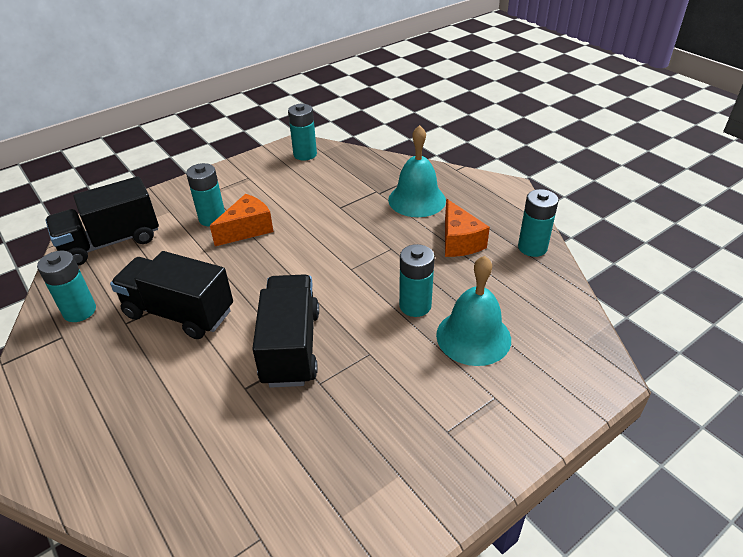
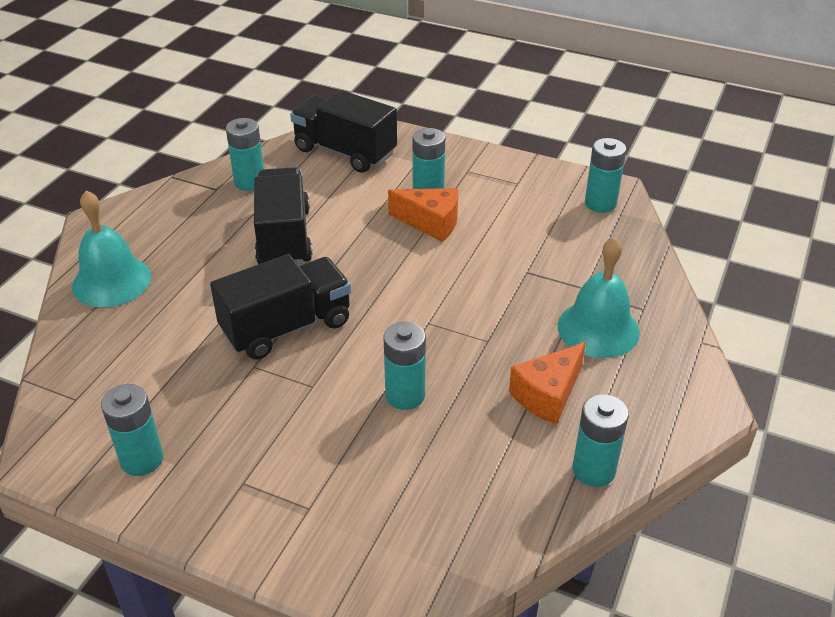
camera: 60 degrees right, 0 degrees up
turquoise bell [436,256,511,366] -> turquoise bell moved to [72,190,151,307]
none -> turquoise battery [101,384,163,476]

